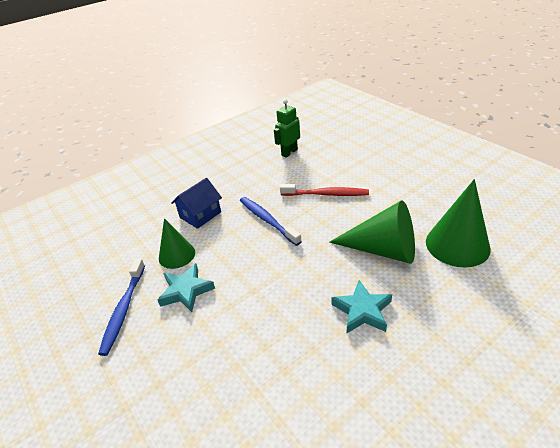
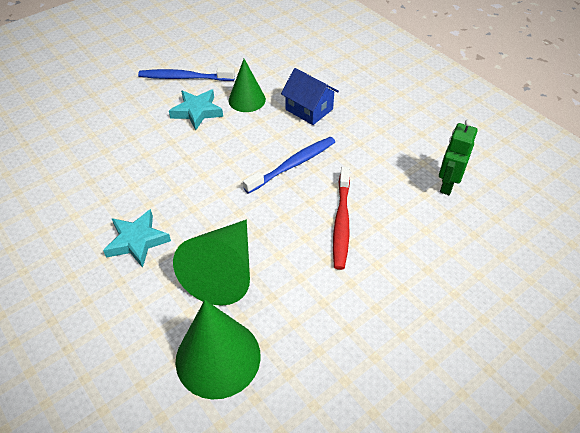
camera: 85 degrees right, 10 degrees up
green robot [274,100,300,158] -> green robot turned 105 degrees counterclockwise [439,119,478,195]

